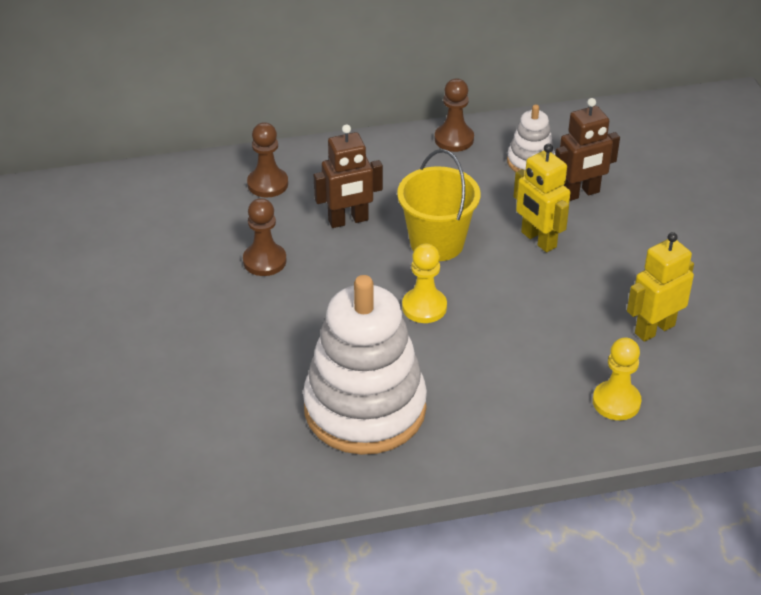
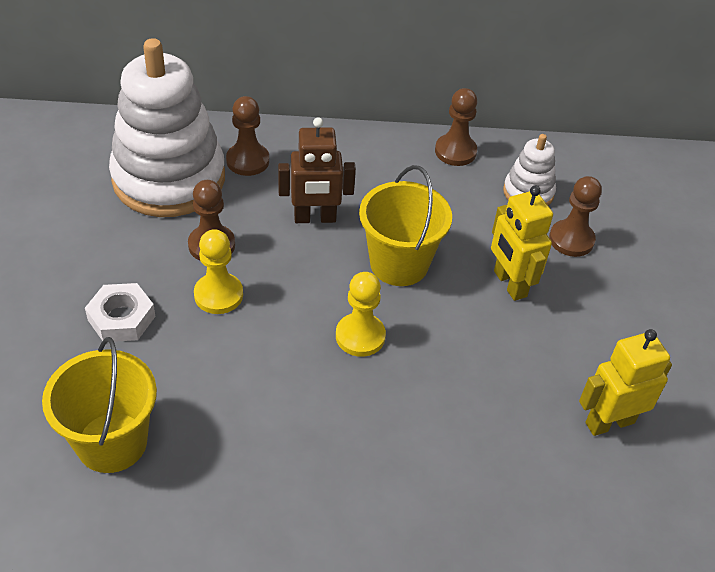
camera: 10 degrees right, 5 degrees up
white stacking toy [303,275,427,455] -> white stacking toy moved to [109,38,225,217]
brown robot [555,98,620,201] -> brown pawn [549,176,602,257]
yellow pawn [593,338,642,420] -> yellow pawn moved to [194,229,243,314]
none -> yellow bucket [42,337,157,473]
none -> white nut [85,283,156,342]

